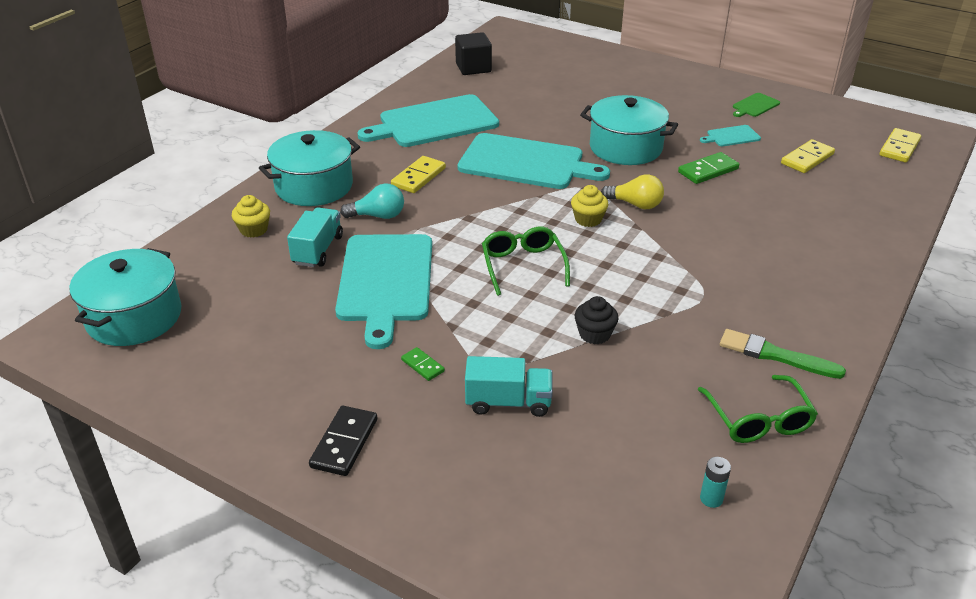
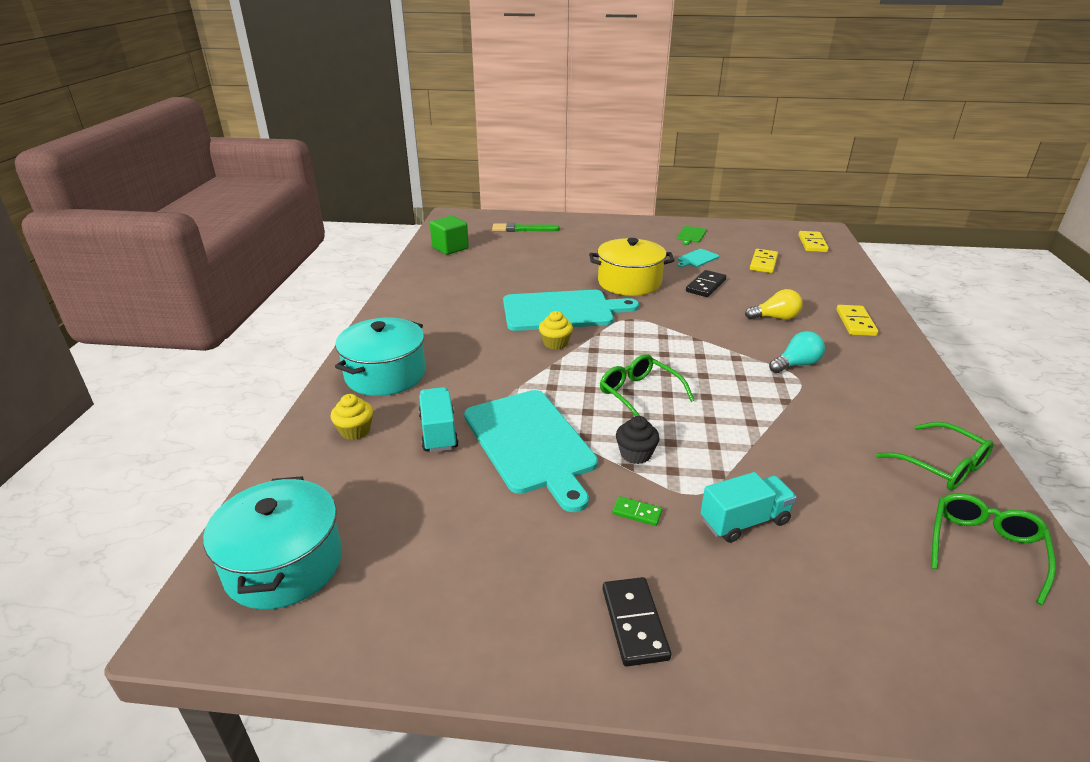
camera: 25 degrees left, 5 degrees down
turquoise light bulb [340,183,404,219] -> turquoise light bulb moved to [769,331,825,373]
turquoise cutting board [357,94,499,147] -> none
yellow domino [391,156,446,193] -> yellow domino moved to [836,305,878,336]
black cube [455,32,492,75] -> green cube [430,216,469,255]
yellow cupcake [571,185,608,227] -> yellow cupcake moved to [539,311,573,350]
black cupcake [575,296,619,344] -> black cupcake moved to [616,416,660,464]
turquoise pot [580,95,678,165] -> yellow pot [589,238,675,296]
yellow light bulb [601,174,664,209] -> yellow light bulb moved to [745,289,803,320]
green domino [678,152,739,184] -> black domino [686,270,726,297]
turquoise battery [700,457,731,508] -> green glasses [931,493,1056,605]
green brush [720,329,846,379] -> green brush moved to [492,223,560,232]

